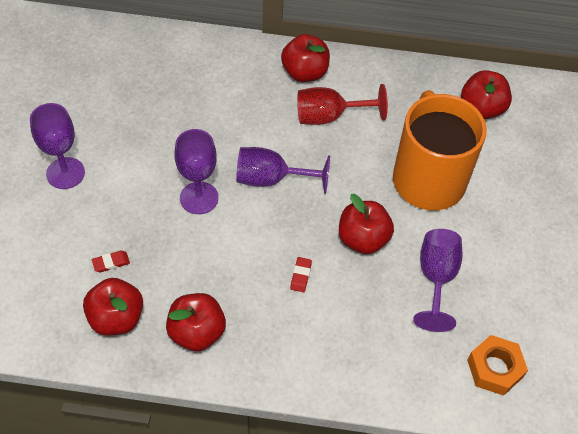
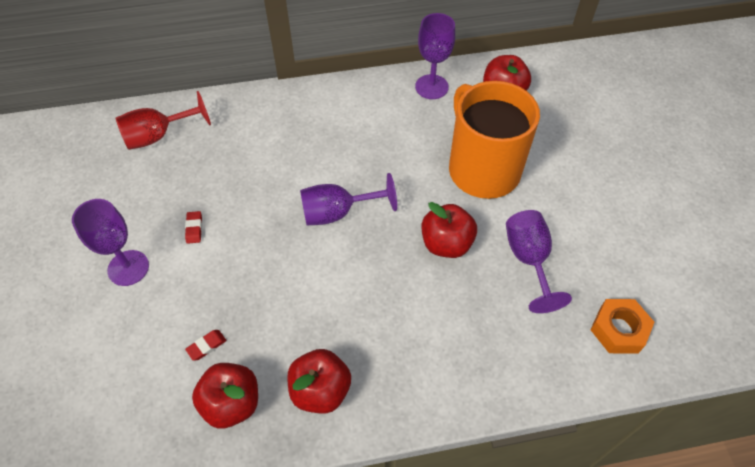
camera: 15 degrees left, 0 degrees up
purple goblet [174,129,218,214] -> purple goblet moved to [415,13,455,99]
red apple [281,34,330,82] -> none
red eraser [290,257,312,292] -> red eraser moved to [185,211,202,244]
red goblet [297,84,388,125] -> red goblet moved to [116,91,211,150]

